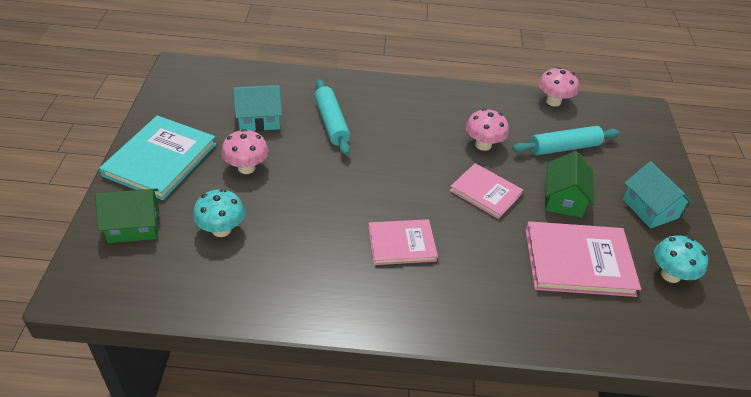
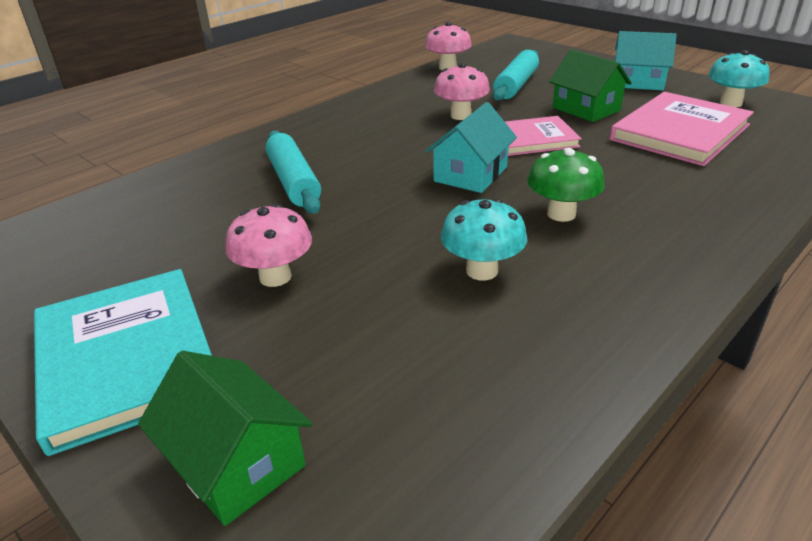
camera: 45 degrees left, 10 degrees down
green house [95,189,159,243] -> green house turned 75 degrees counterclockwise [138,351,313,526]
turquoise mushroom [193,189,245,237] -> turquoise mushroom moved to [441,198,527,280]
turquoise house [233,85,282,131] -> turquoise house moved to [425,102,517,193]
turquoise rolling pin [314,79,350,155] -> turquoise rolling pin turned 45 degrees clockwise [265,131,321,214]
pink book [368,219,438,265] -> green mushroom [527,148,605,222]

